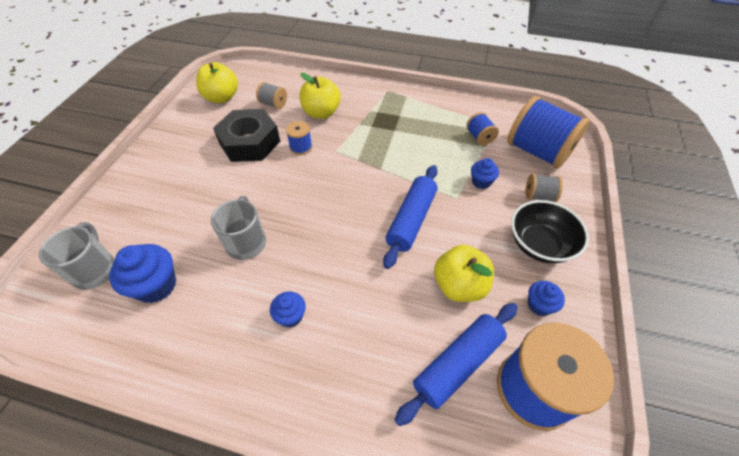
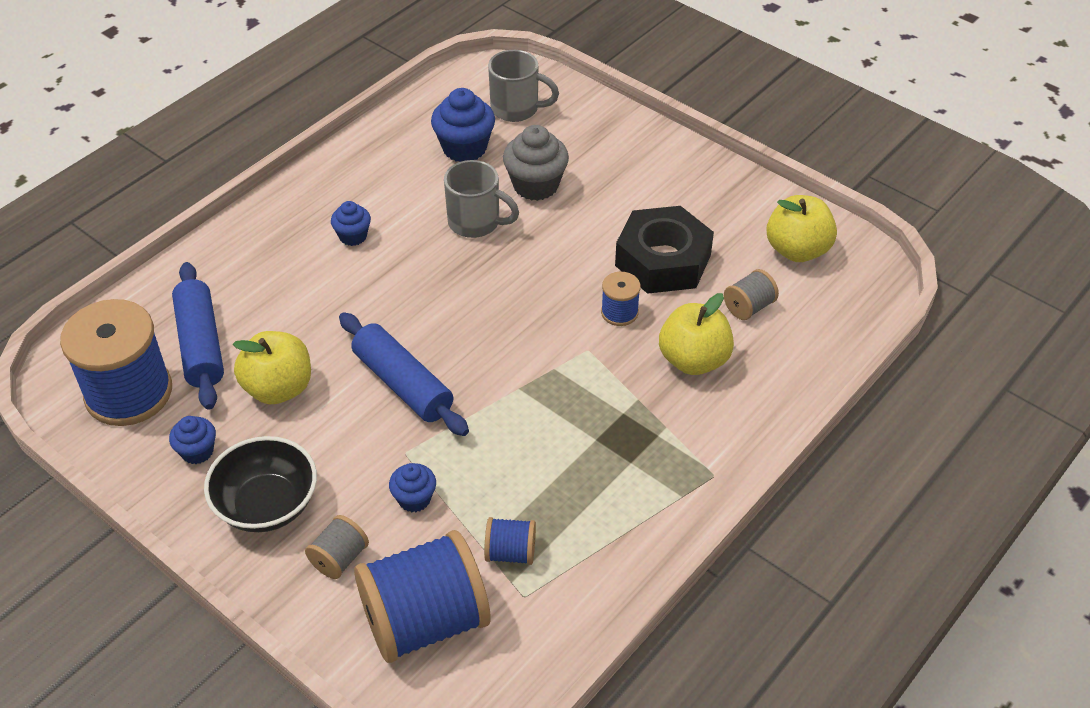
camera: 115 degrees right, 5 degrees down
none -> grey cupcake [503,125,569,201]

